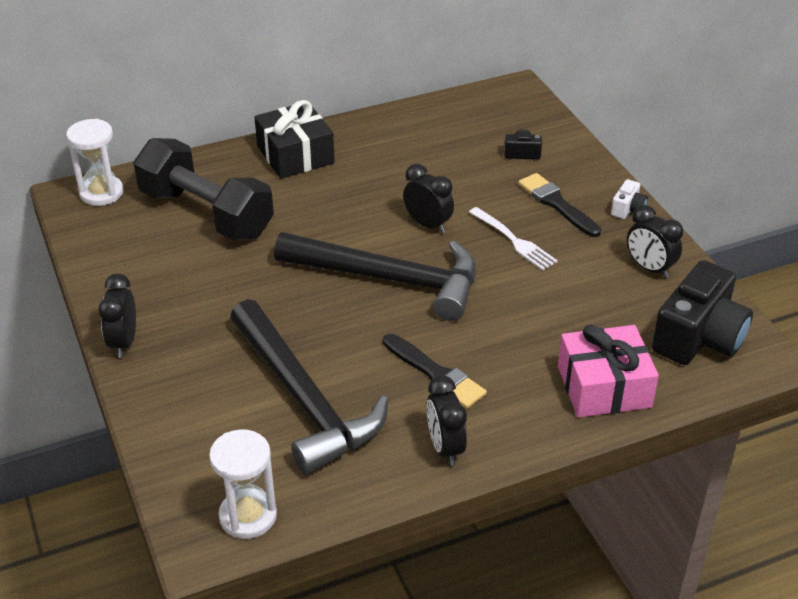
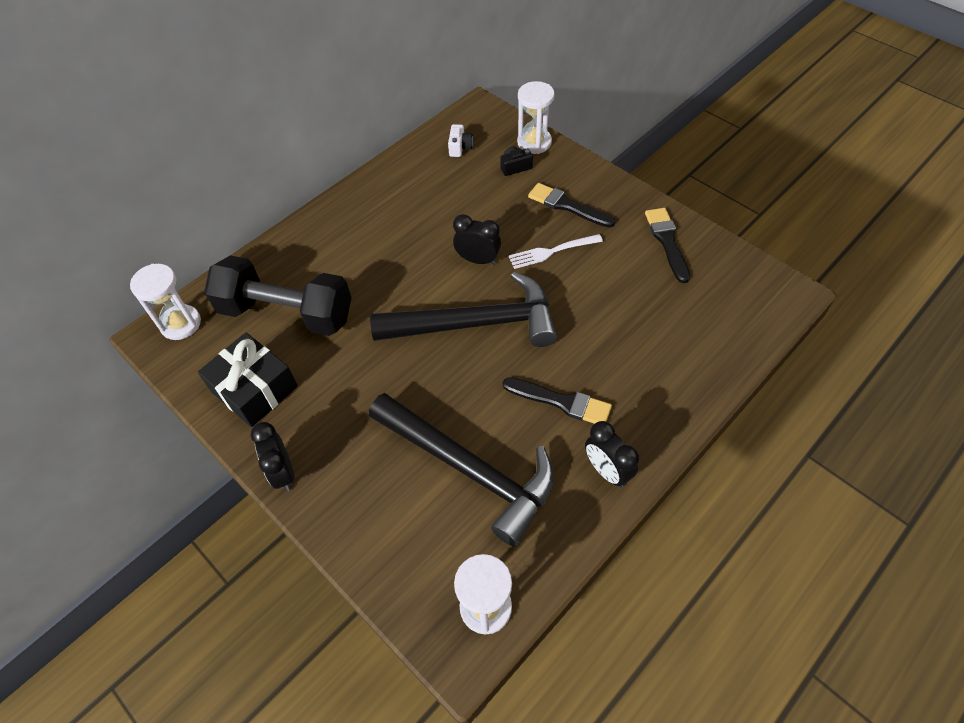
camera: 20 degrees left, 15 degrees up
black gift [255,100,335,179] -> black gift moved to [198,333,298,427]
white fork [469,207,558,270] -> white fork turned 135 degrees clockwise [509,234,603,269]
pink gift [558,325,659,418] -> none
white camera [611,179,648,219] -> white camera moved to [448,124,473,157]
black clock [627,205,683,278] -> black brush [645,208,690,283]
black camera [652,260,753,365] -> none
none -> white hourglass [517,81,555,154]

